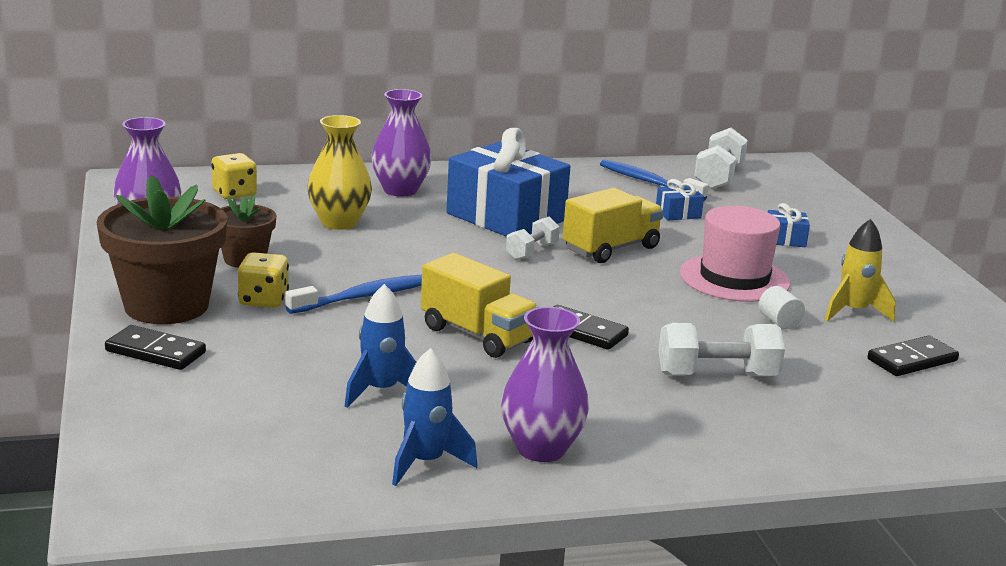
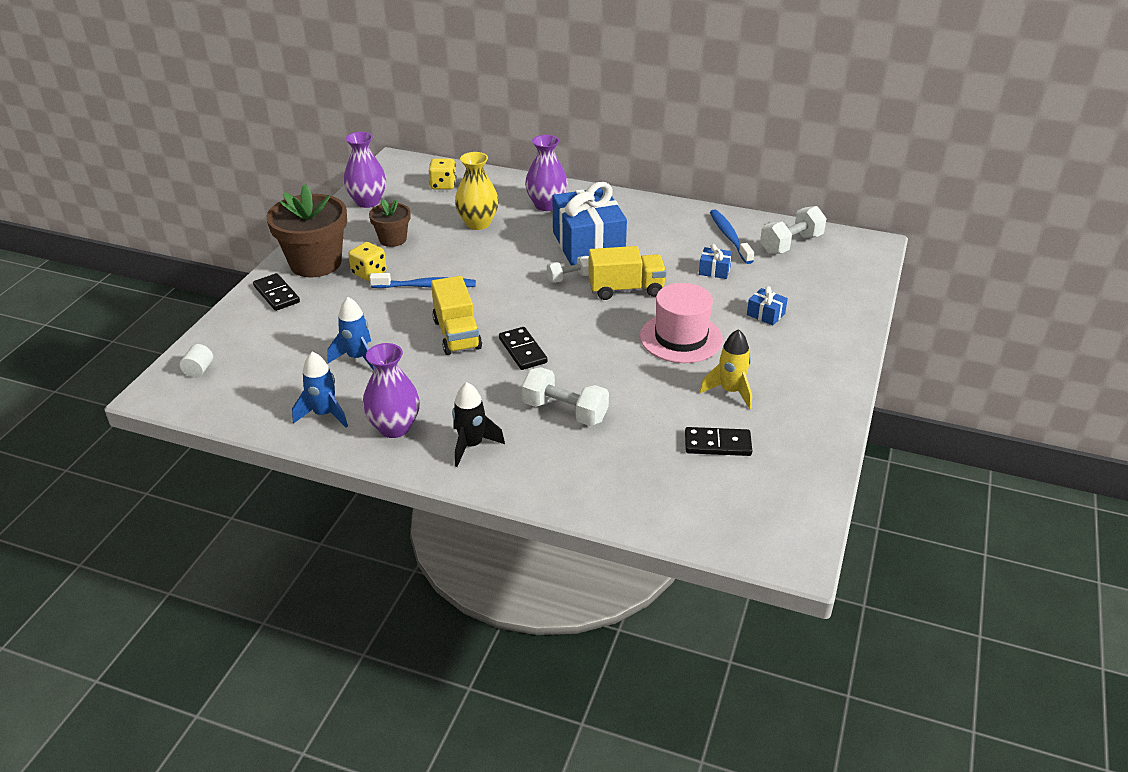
camera: 35 degrees right, 15 degrees up
white cylinder [759,286,805,329] -> white cylinder moved to [180,344,213,378]
none -> black rocket [452,382,505,467]

